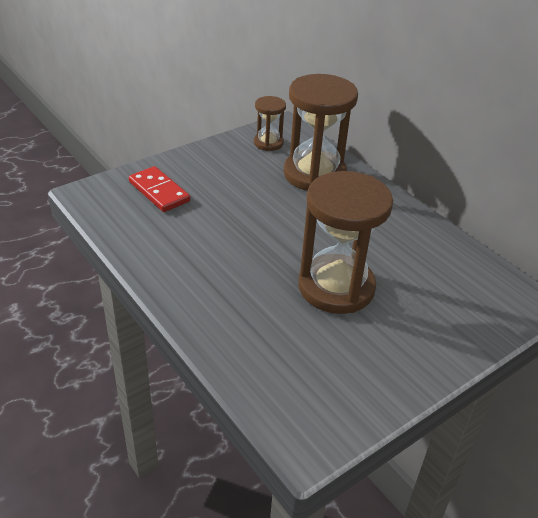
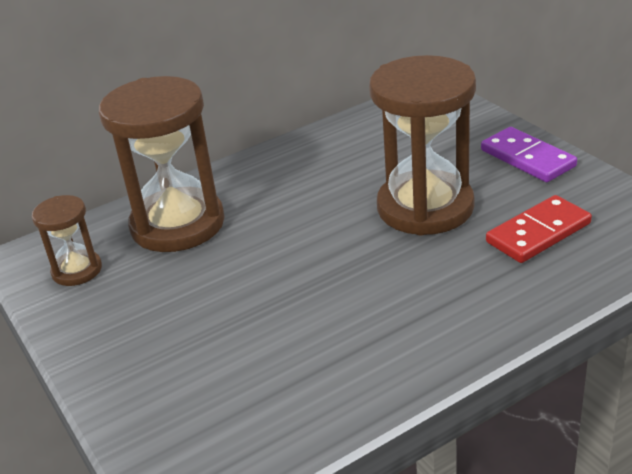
camera: 80 degrees left, 5 degrees down
red domino [129,166,190,212] -> red domino moved to [486,195,592,263]
none -> purple domino [481,127,577,182]

